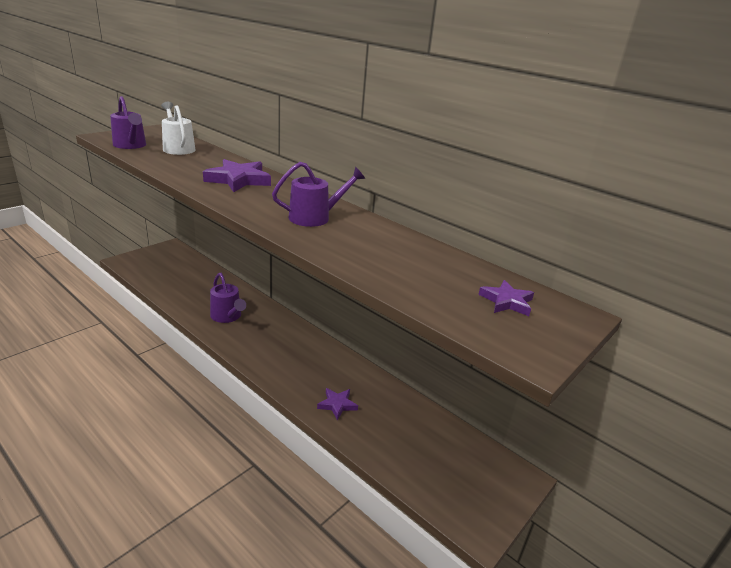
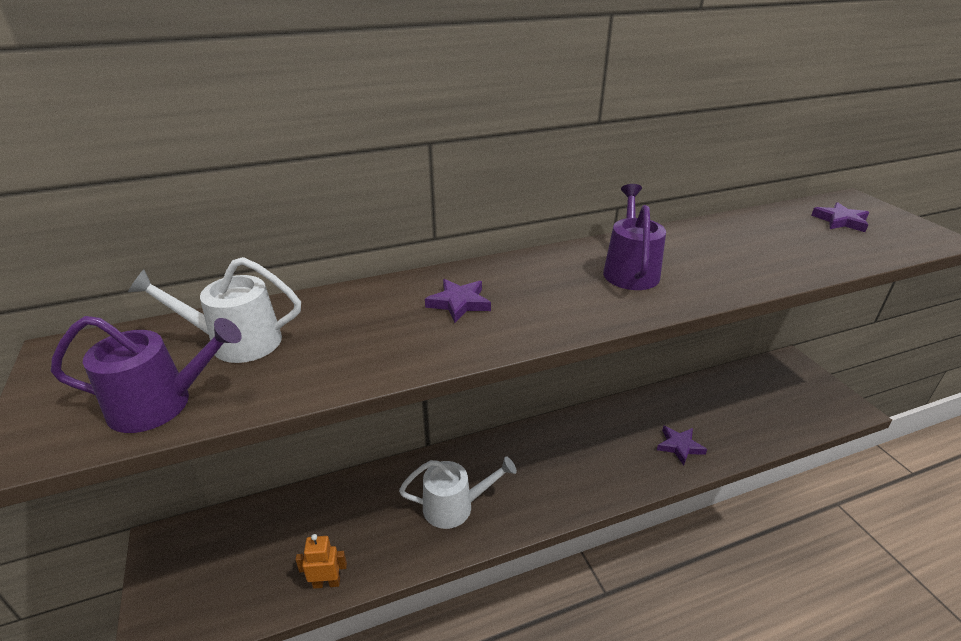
camera: 60 degrees left, 5 degrees up
purple star [203,159,271,192] -> purple star [425,279,491,323], size x0.58
purple watering can [210,273,246,323] -> white watering can [399,456,517,529]
none -> orange robot [295,534,347,589]

